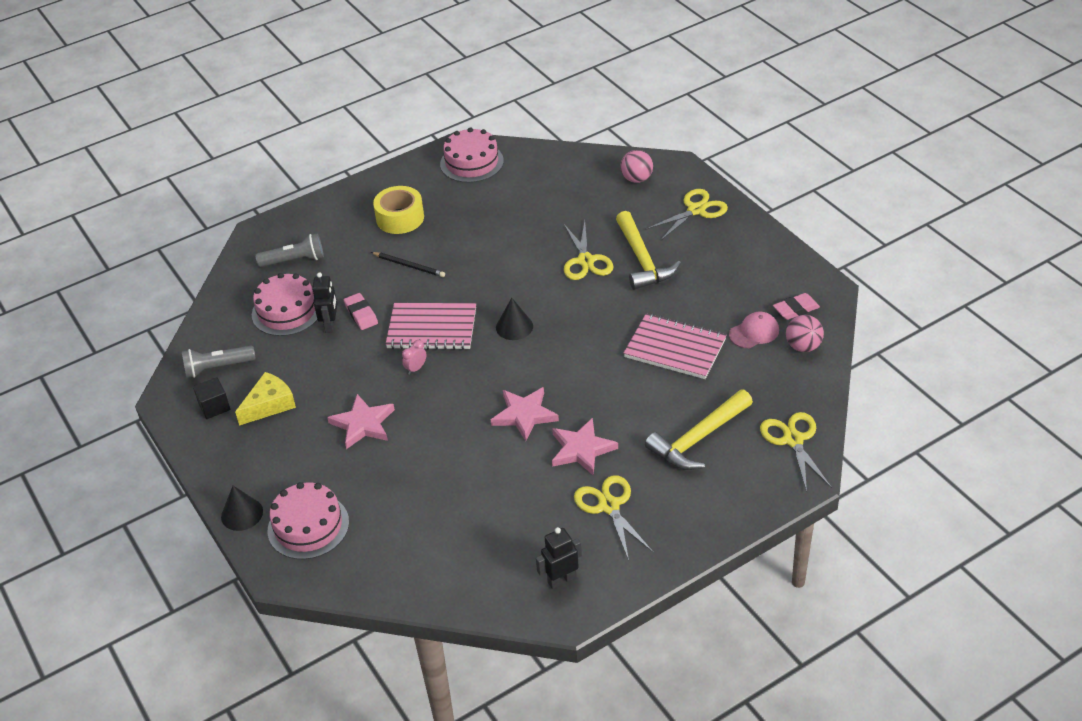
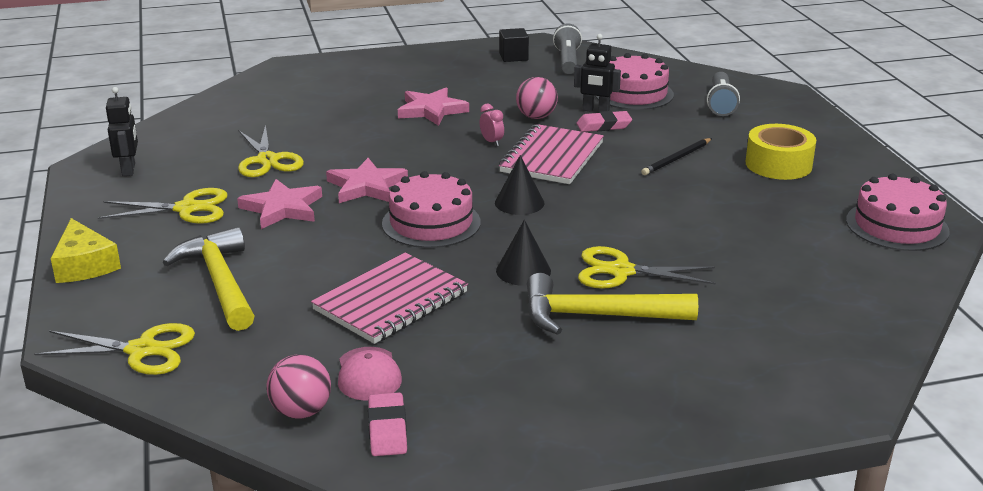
camera: 105 degrees right, 15 degrees down
black cone [221,486,263,531] -> black cone moved to [496,220,551,286]
yellow cheese [235,372,296,426] -> yellow cheese moved to [51,218,121,283]
pink cake [268,482,349,559] -> pink cake moved to [382,171,481,248]
pink ball [620,150,653,183] -> pink ball moved to [516,77,558,119]
yellow scissors [646,189,728,241] -> yellow scissors moved to [238,124,304,177]

